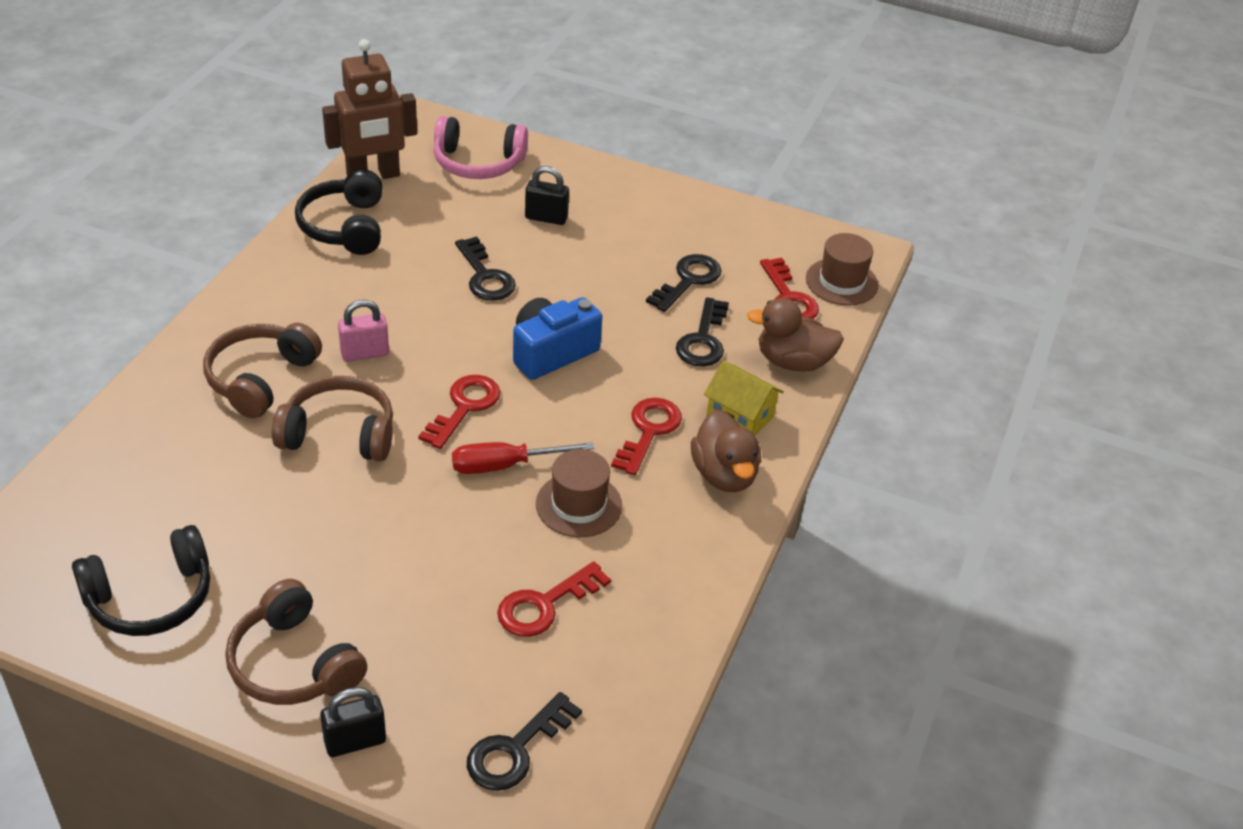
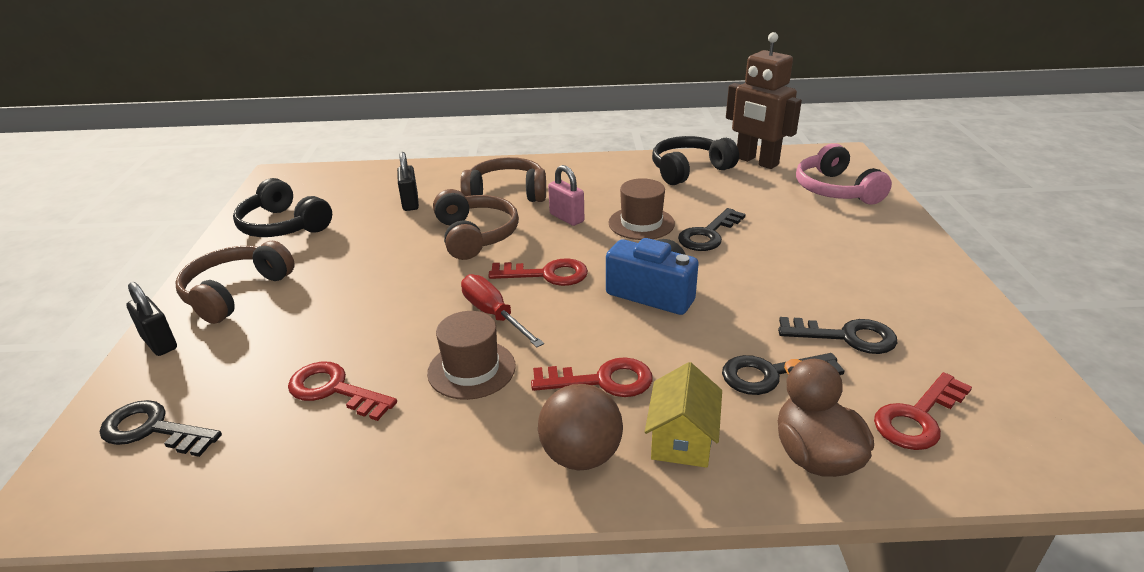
camera: 70 degrees right, 10 degrees down
black padlock [525,166,569,225] -> black padlock moved to [397,152,419,211]
brown duck [691,409,761,492] -> brown ball [538,384,623,470]
brown hat [806,233,879,306] -> brown hat moved to [608,178,675,240]

